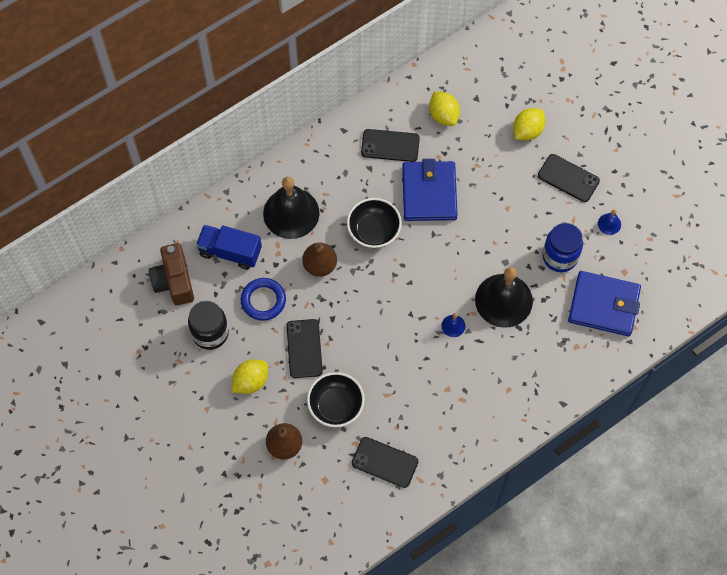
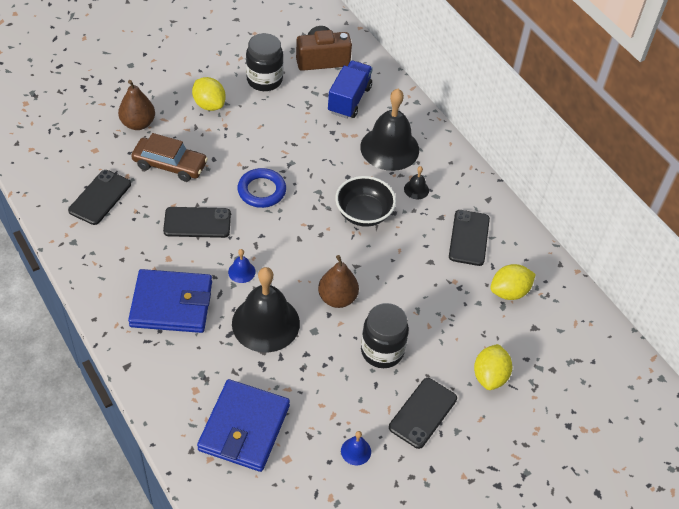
camera: 90 degrees right, 15 degrees down
blue ring [241,278,286,321] -> blue ring moved to [237,168,286,208]
black phone [286,319,323,378] -> black phone moved to [163,207,231,238]
brown pear [302,242,337,277] -> brown pear moved to [318,255,359,308]
black bowl [307,372,365,427] -> brown car [131,133,208,182]
blue wallet [402,159,458,221] -> blue wallet moved to [128,269,212,333]
yellow lemon [513,108,545,141] -> yellow lemon turned 60 degrees clockwise [474,344,512,390]
blue jar [542,223,583,272] -> none
none -> black jar [361,303,409,368]
none -> black bell [404,166,429,199]

